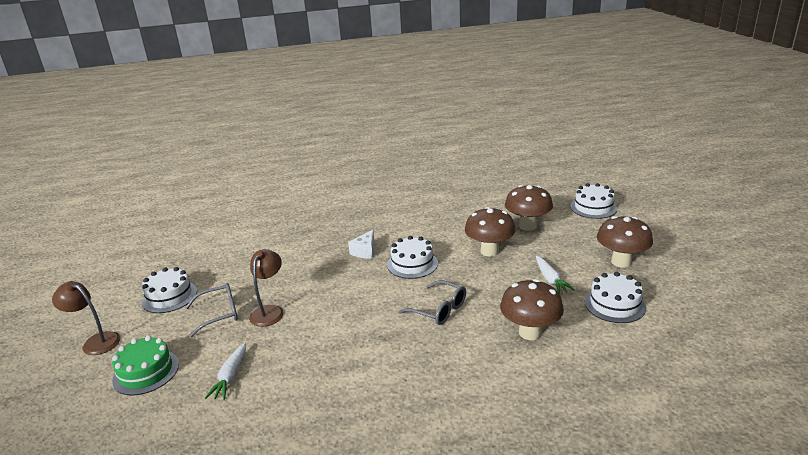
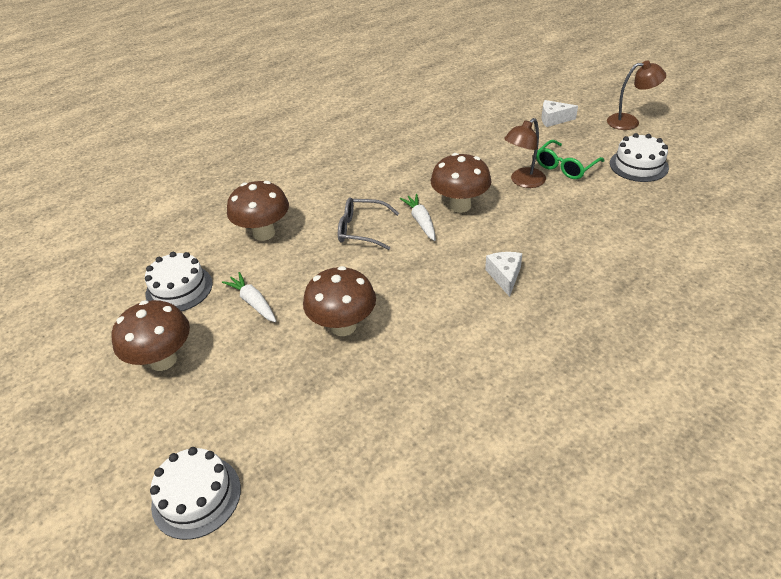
camera: 155 degrees right, 15 degrees up
green cake [112,336,179,395] -> white cheese [542,100,578,127]
grey glasses [185,283,238,337] -> green glasses [536,140,605,179]
white carrot [205,342,246,400] -> white carrot moved to [400,194,436,241]
brown lamp [249,249,283,327] -> brown lamp turned 60 degrees clockwise [504,118,546,188]
white cake [387,236,438,279] -> none
brown mushroom [505,185,553,231] -> brown mushroom moved to [431,153,492,213]

